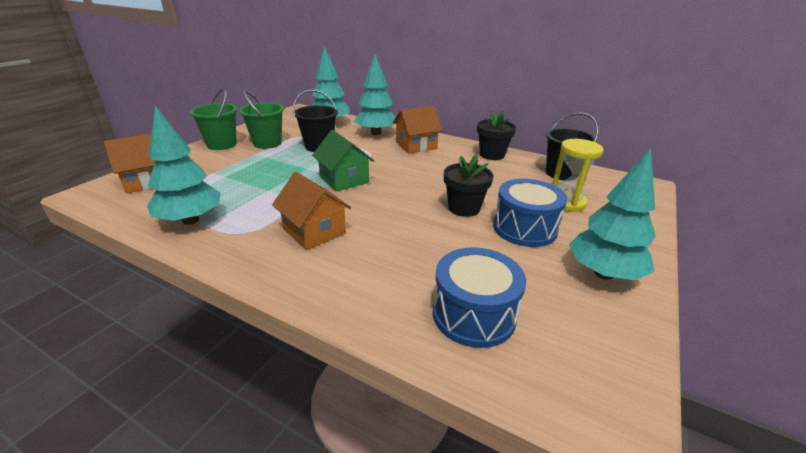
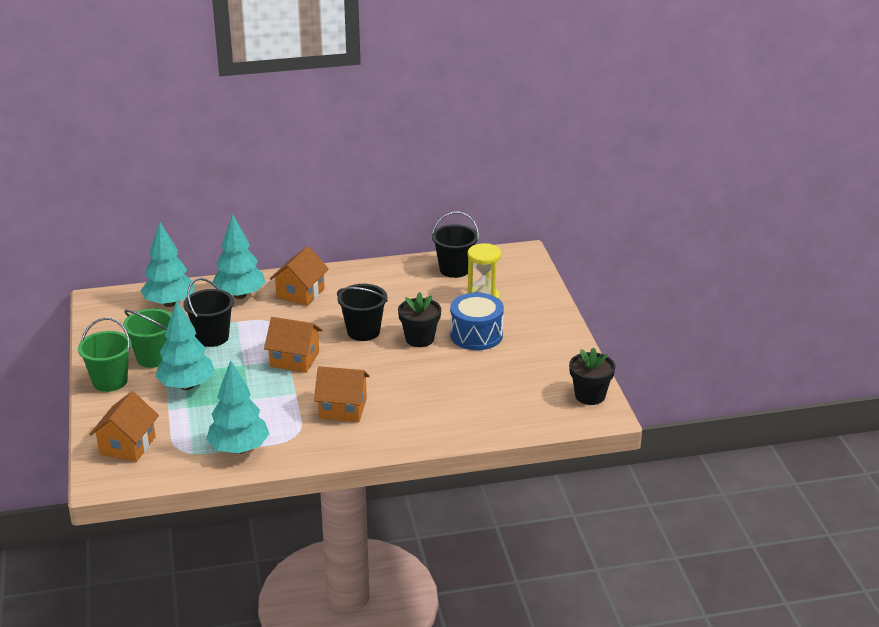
camera: 40 degrees left, 0 degrees up
green house [312,130,374,192] -> orange house [264,317,322,373]
blue drum [433,247,526,348] -> none
black flower pot [477,111,516,160] -> black flower pot moved to [569,347,616,405]
turquoise tree [569,148,656,280] -> turquoise tree moved to [155,300,215,390]
none -> black bucket [337,284,388,341]

